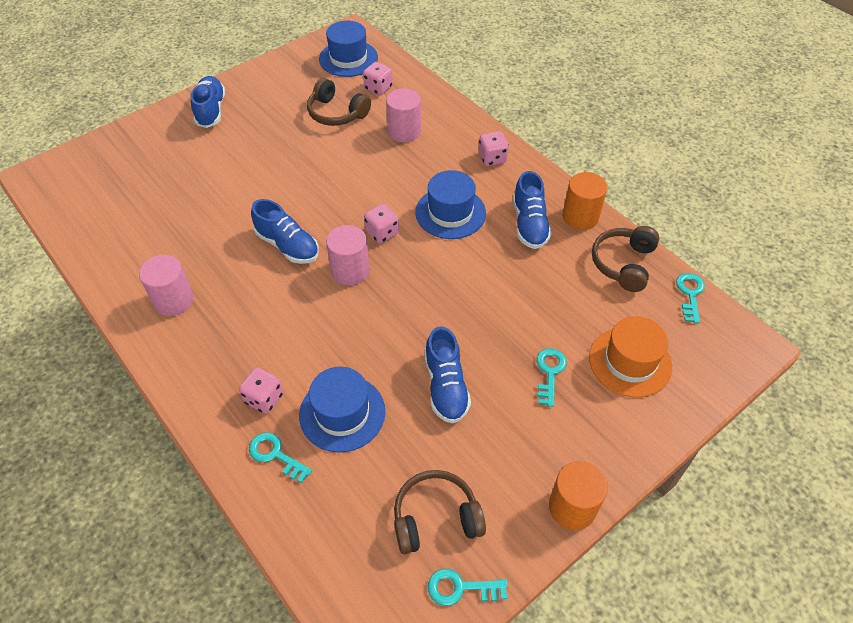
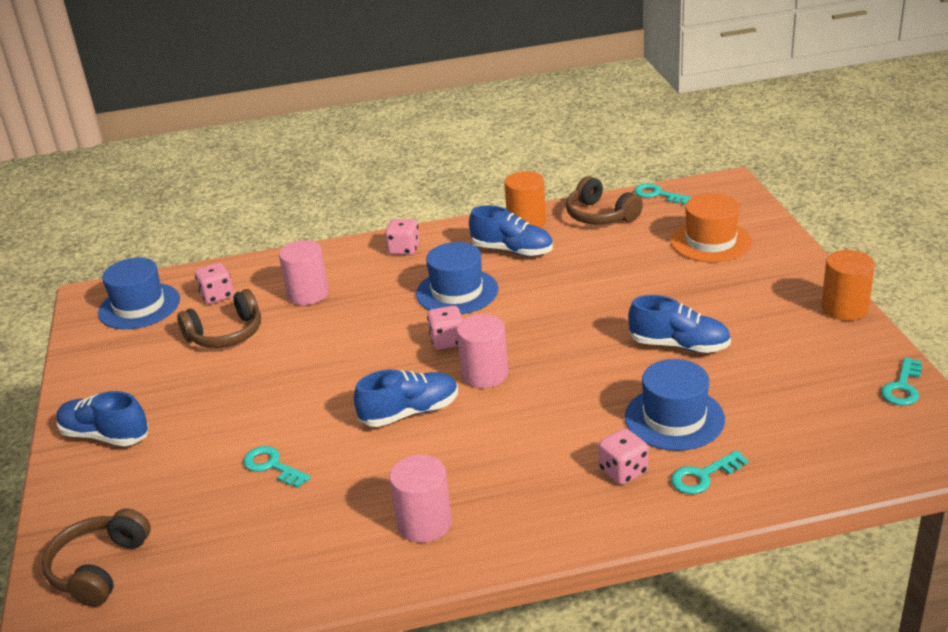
camera: 60 degrees left, 20 degrees down
brown headphones [394,470,486,554] -> brown headphones moved to [42,508,151,607]
turquoise key [537,348,567,407] -> turquoise key moved to [243,446,311,488]

